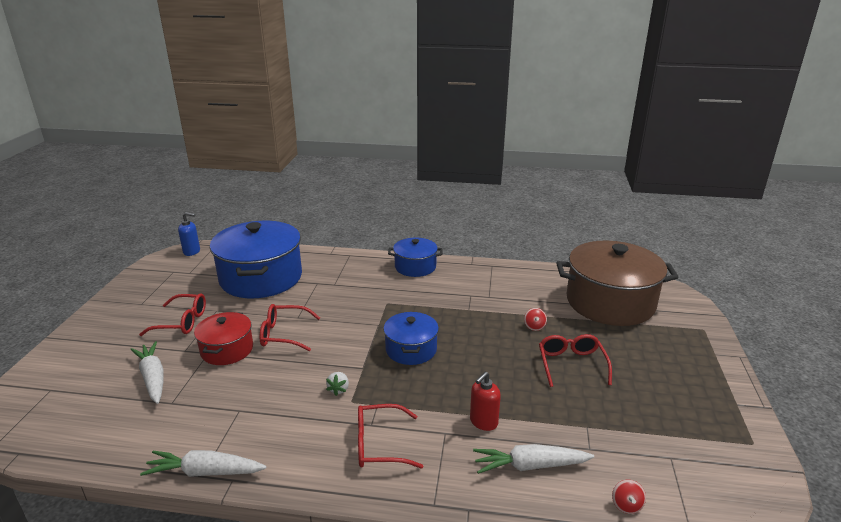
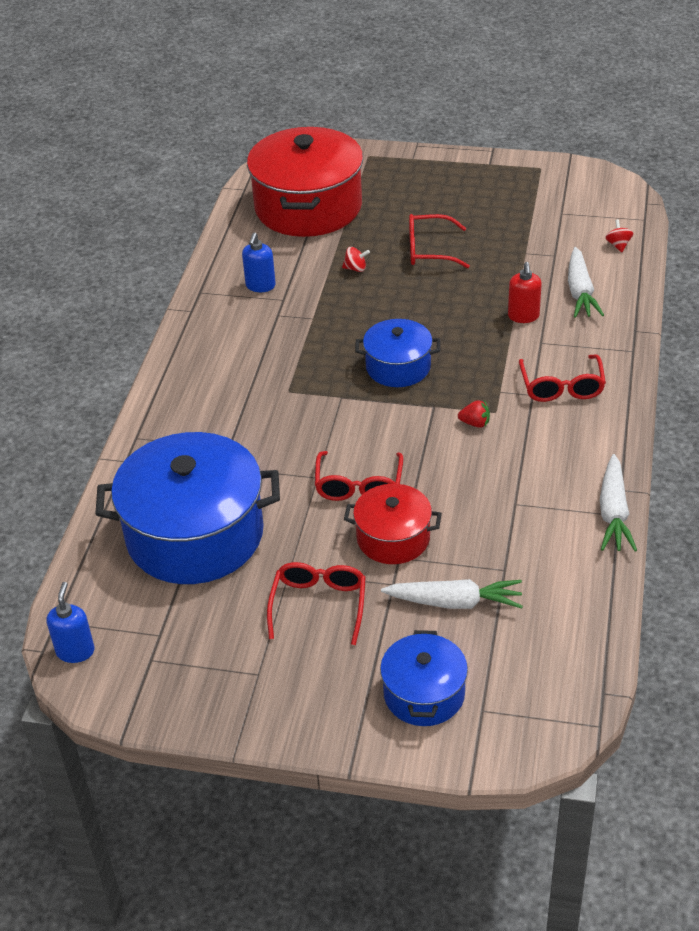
camera: 85 degrees left, 15 degrees up
white carrot [130,341,164,404] -> white carrot turned 150 degrees counterclockwise [381,579,523,609]
white strawberry [326,372,349,396] -> red strawberry [458,400,490,428]
blue pot [388,238,443,277] -> blue pot moved to [380,630,468,726]
red soap dispenser [470,372,501,431] -> red soap dispenser turned 45 degrees clockwise [508,262,542,323]
brown pot [556,241,678,326] -> red pot [247,127,363,237]
red spinning top [612,480,646,514] -> red spinning top turned 105 degrees counterclockwise [605,219,633,252]
none -> blue soap dispenser [242,232,276,292]

